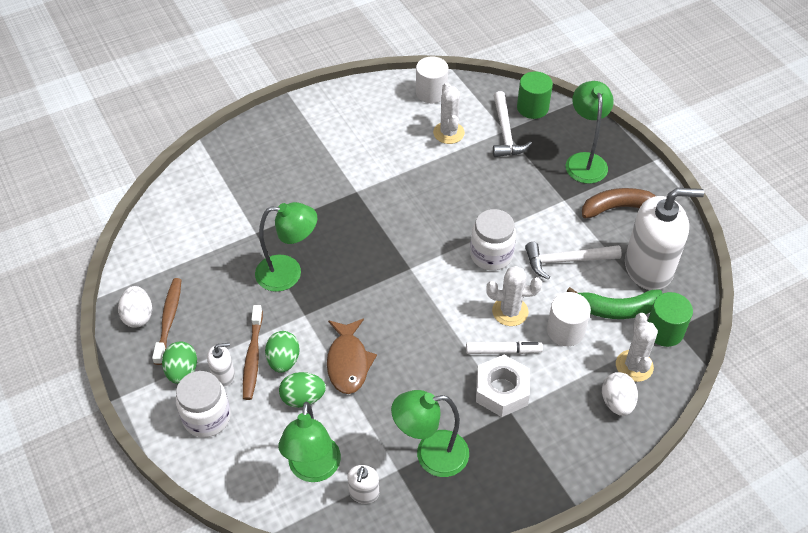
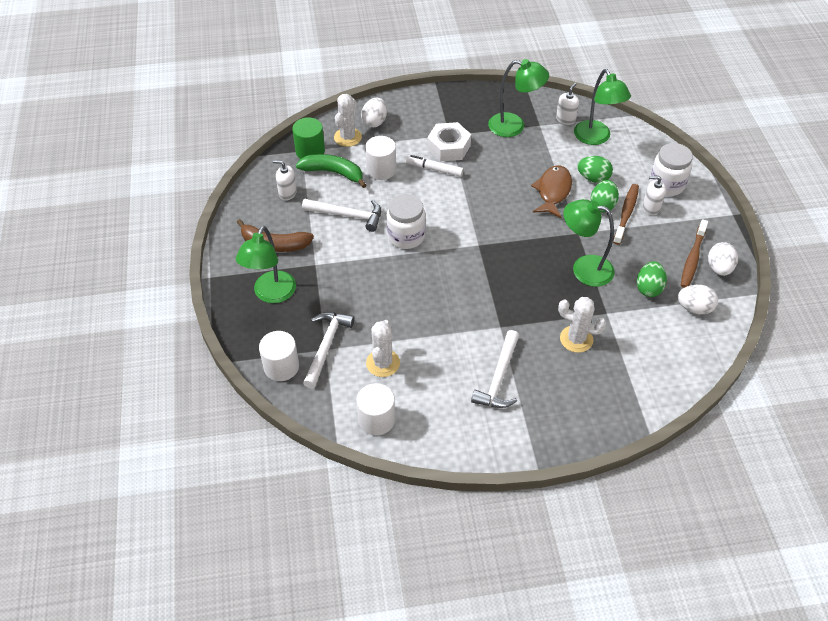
camera: 160 degrees left, 0 degrees up
green egg [162,341,197,384] -> green egg moved to [637,261,667,297]
green lamp [278,402,341,482] -> green lamp turned 135 degrees clockwise [574,69,631,145]
white cactus [486,266,542,326] -> white cactus moved to [558,297,607,353]
green cylinder [517,71,553,119] -> white cylinder [259,331,299,381]
white soap dispenser [625,188,704,290] -> white soap dispenser [273,160,297,200], size x0.44
none -> white hammer [471,330,519,408]
none -> white egg [678,285,718,314]

